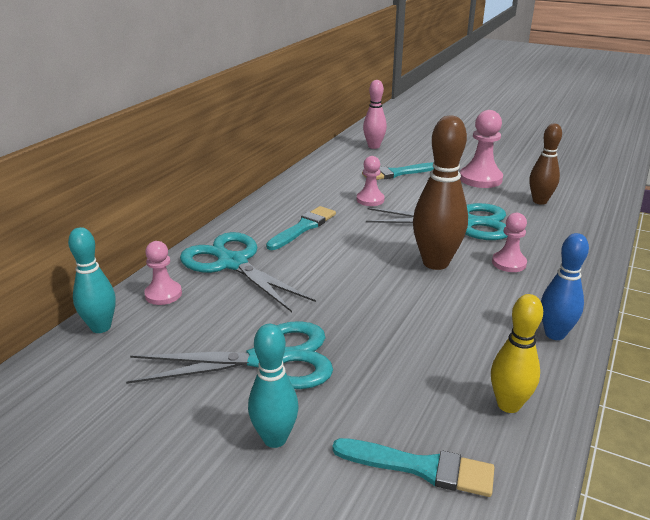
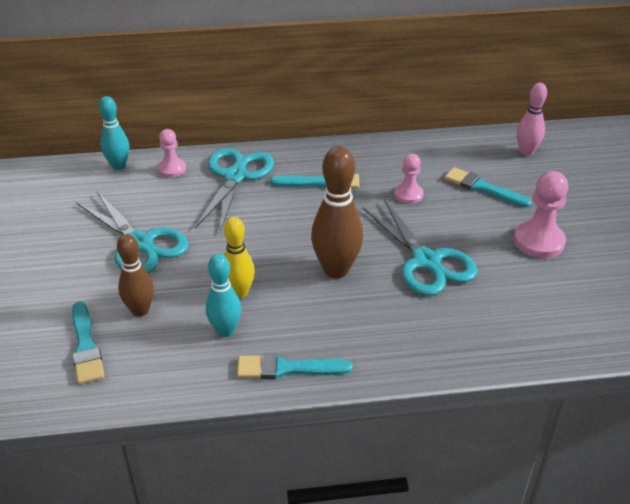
camera: 55 degrees right, 10 degrees up
turquoise bowling pin [248,324,299,448] -> turquoise bowling pin moved to [206,254,241,337]
yellow bowling pin [491,294,543,413] -> yellow bowling pin moved to [224,217,255,299]
pink pawn [492,213,527,272] -> none
brown bowling pin [530,123,562,205] -> brown bowling pin moved to [117,234,154,317]
blue bowling pin [541,233,589,340] -> turquoise brush [237,354,352,379]

